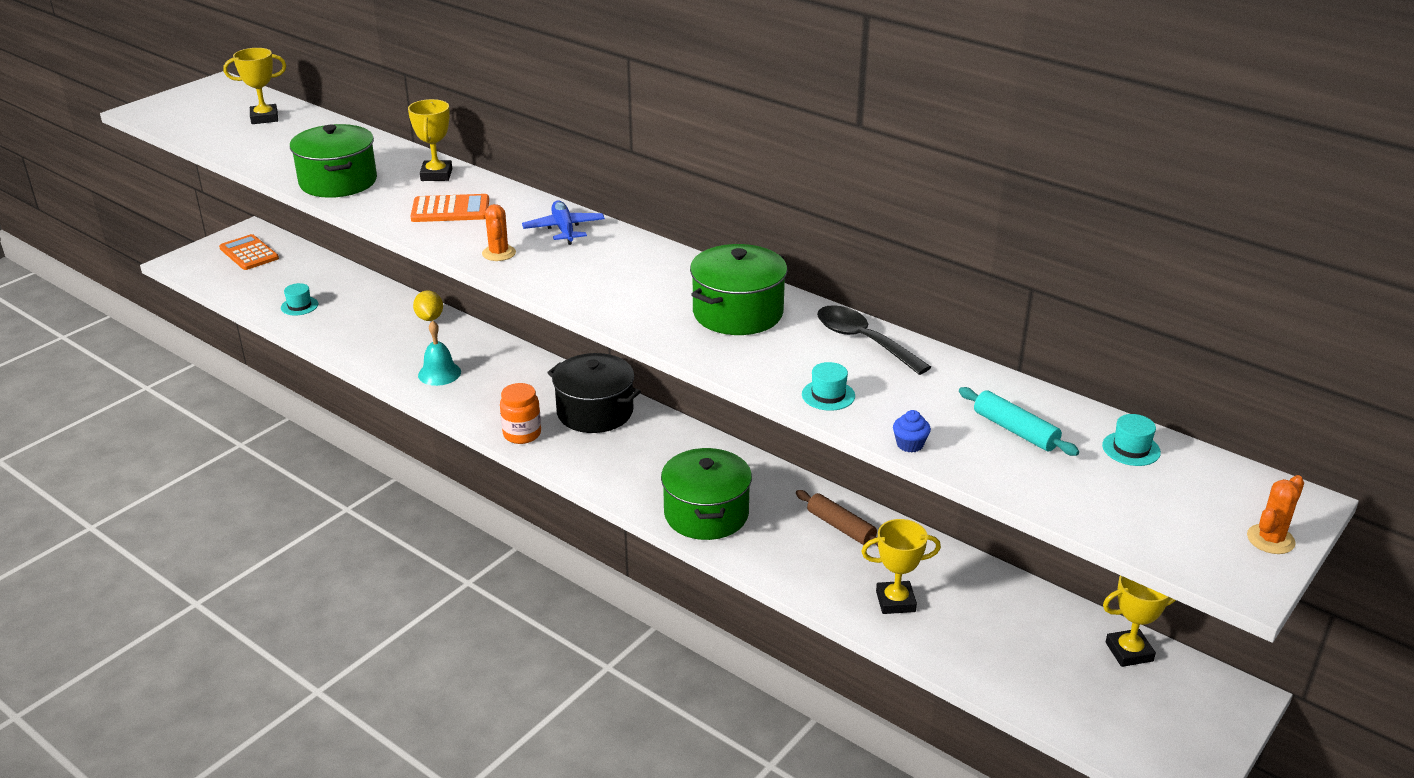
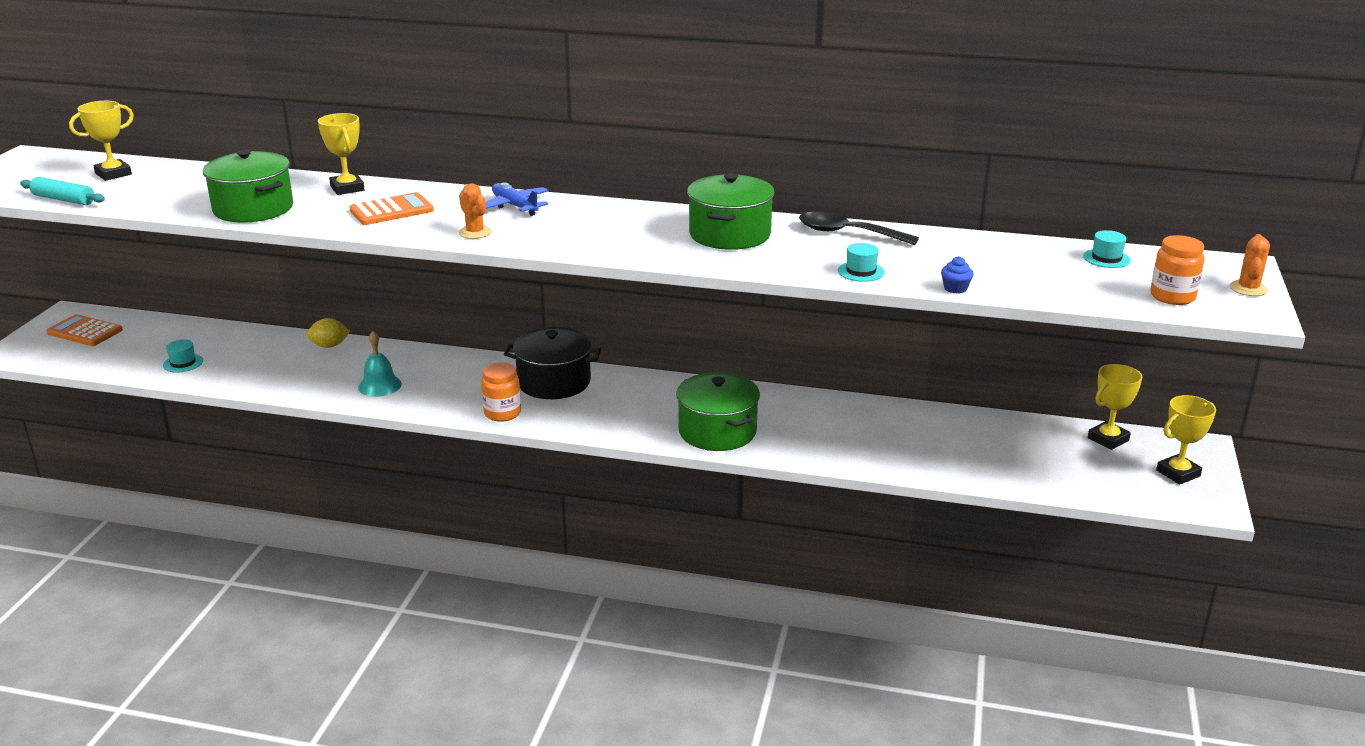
camera: 25 degrees left, 5 degrees down
yellow lemon [413,290,443,321] -> yellow lemon turned 60 degrees counterclockwise [306,318,350,348]
brown rolling pin [796,490,878,546] -> none
yellow trophy [861,519,941,614] -> yellow trophy moved to [1156,395,1216,485]
turquoise rolling pin [959,387,1079,456] -> turquoise rolling pin moved to [20,177,105,205]
none -> orange jar [1150,235,1205,305]

